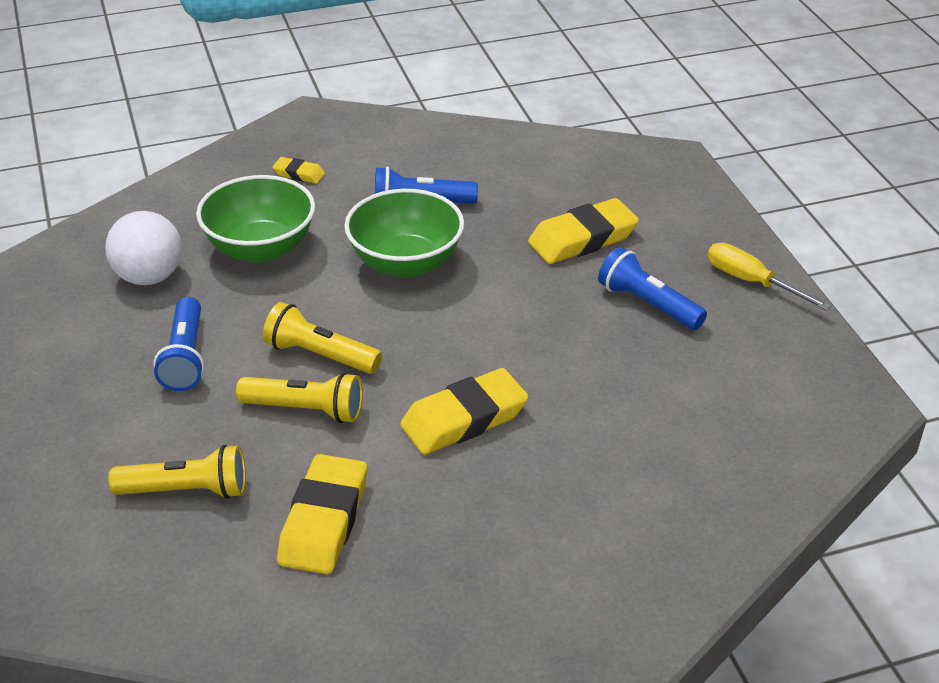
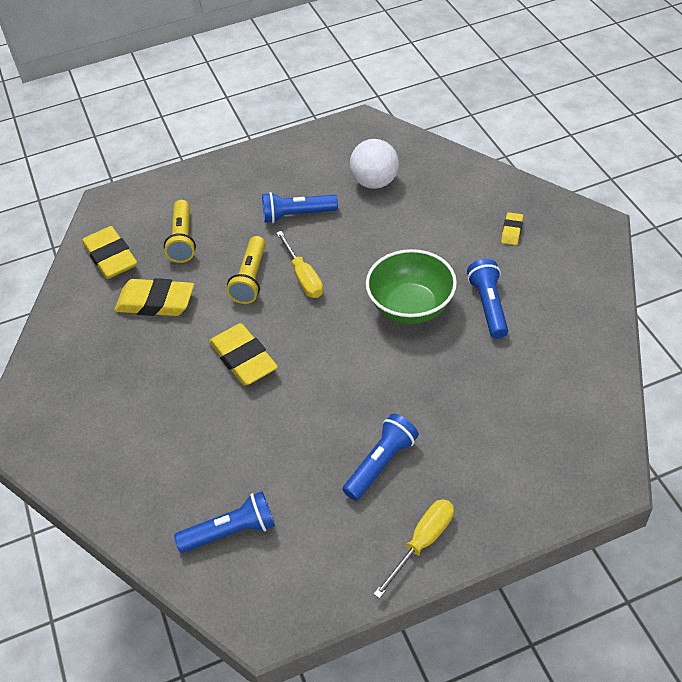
camera: 90 degrees right, 10 degrees up
green bowl [196,175,315,263] -> none
yellow flashlight [263,302,382,374] -> yellow screwdriver [276,231,323,298]
yellow eraser [528,198,639,264] -> yellow eraser moved to [82,226,137,279]
none -> blue flashlight [174,491,275,553]

